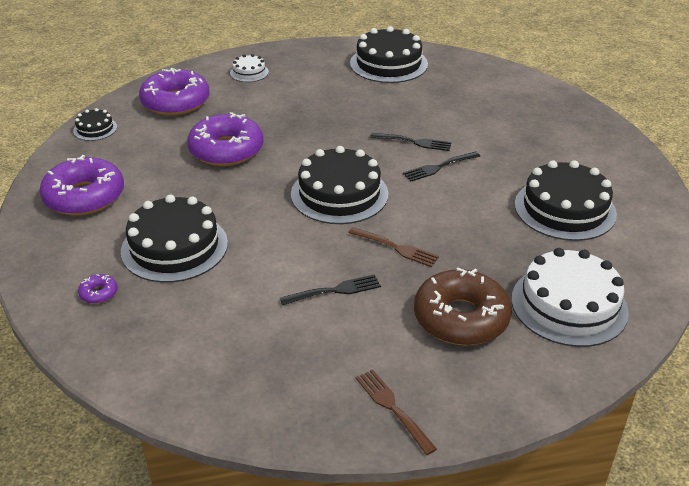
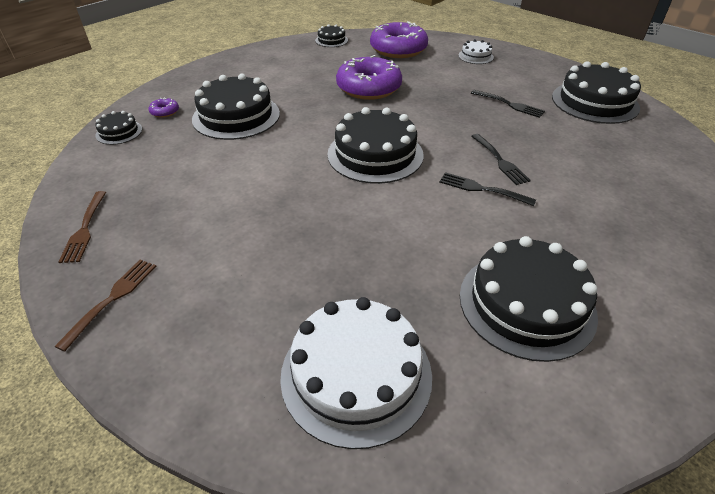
camera: 55 degrees right, 5 degrees up
purple donut [39,155,124,216] -> none
black fork [280,274,381,305] -> black fork moved to [471,90,545,118]
brown fork [348,227,439,267] -> brown fork moved to [58,191,106,263]
brown donut [414,268,512,346] -> none
none -> black cake [95,111,142,145]

